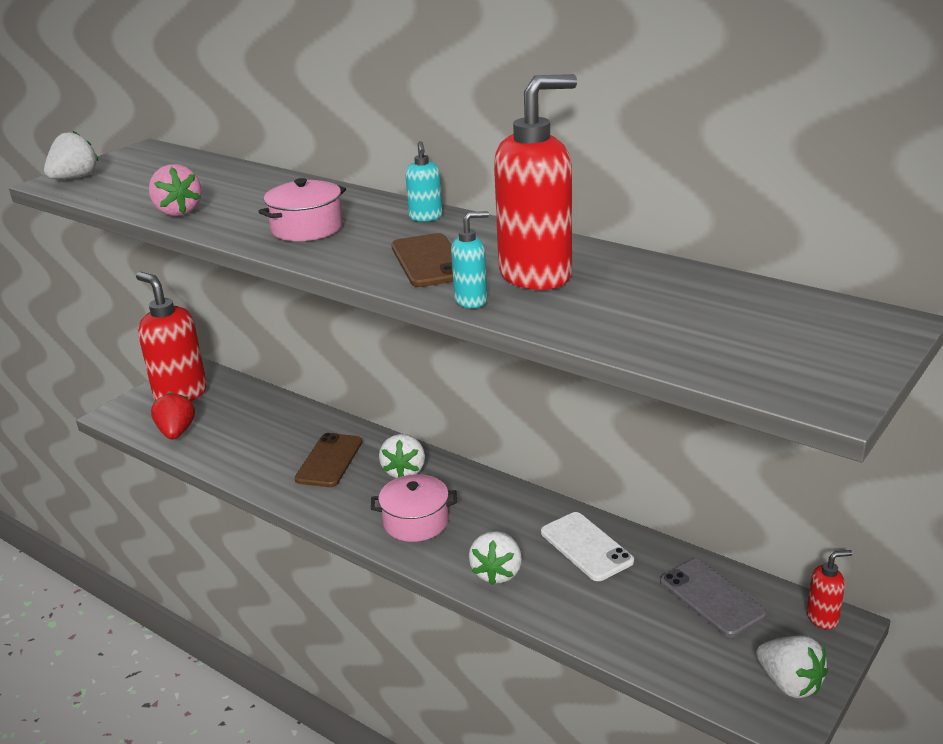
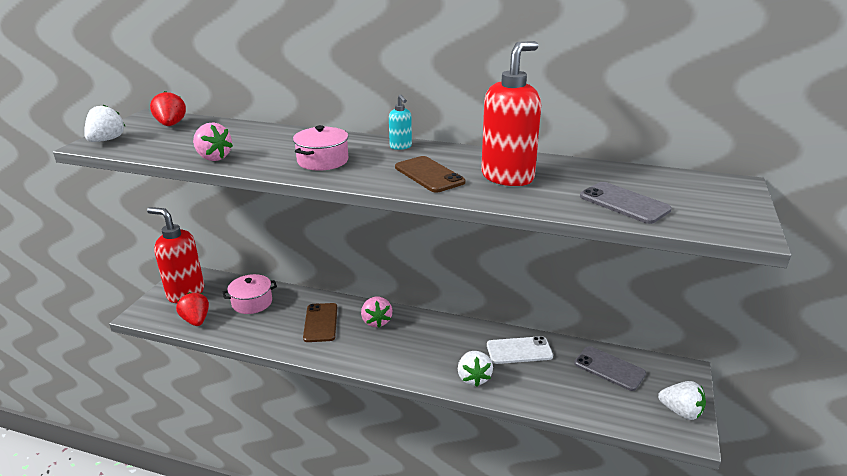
camera: 20 degrees left, 0 degrees up
pink pot [371,474,457,542] -> pink pot moved to [223,274,277,314]
white strawberry [379,434,425,478] -> pink strawberry [361,297,392,328]
turquoise soap dispenser [451,211,489,308] -> none
white phone [541,512,634,581] -> white phone turned 45 degrees counterclockwise [487,336,553,364]
red soap dispenser [807,550,852,629] -> none
none -> red strawberry [150,91,186,126]
none -> grey phone [580,182,672,224]

